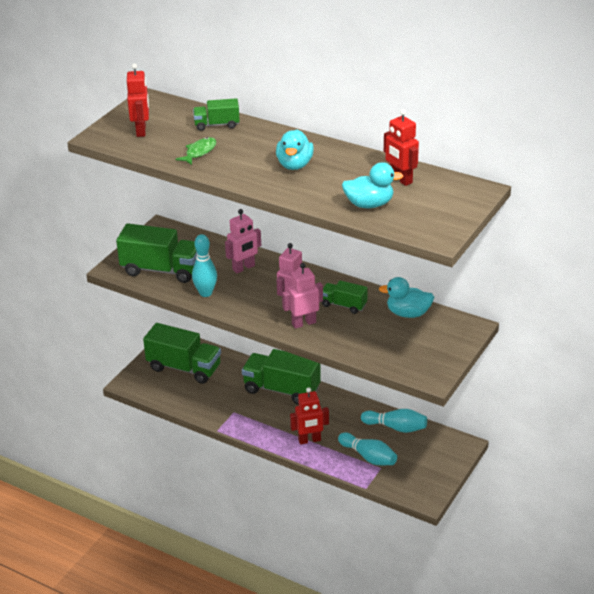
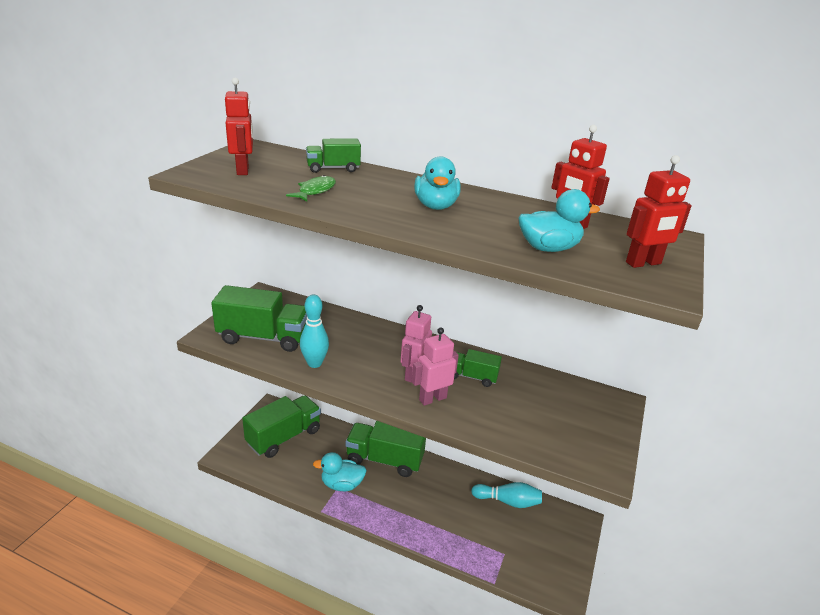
camera: 10 degrees left, 5 degrees down
green truck [143,323,221,384] -> green truck turned 60 degrees counterclockwise [242,395,321,458]
pink robot [225,209,261,273] -> none
red robot [290,387,329,445] -> red robot moved to [626,155,692,268]
turquoise bowling pin [338,432,397,465] -> none
turquoise duck [379,277,434,318] -> turquoise duck moved to [313,452,367,491]

